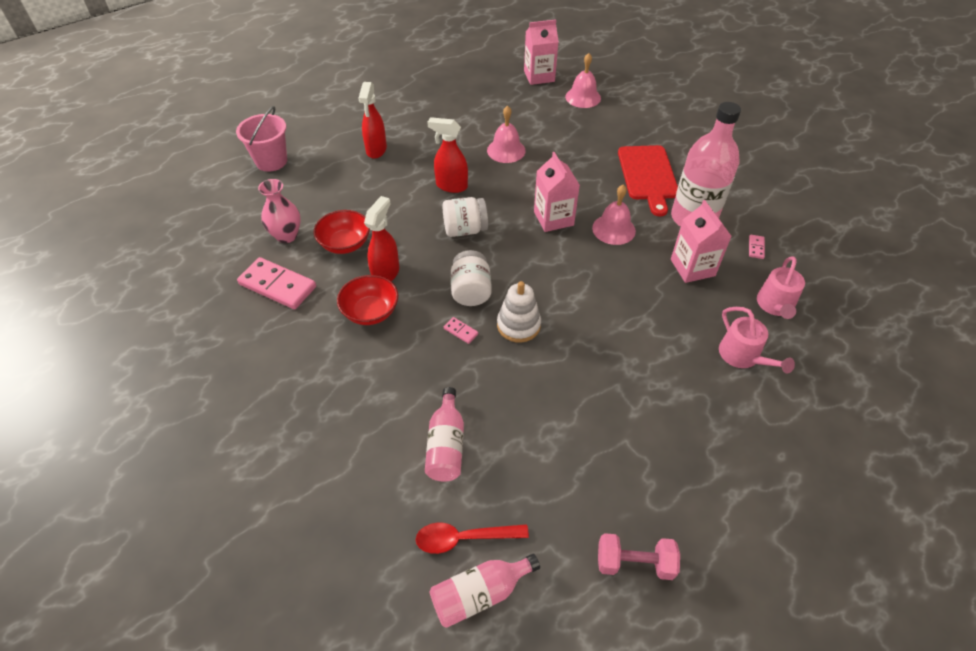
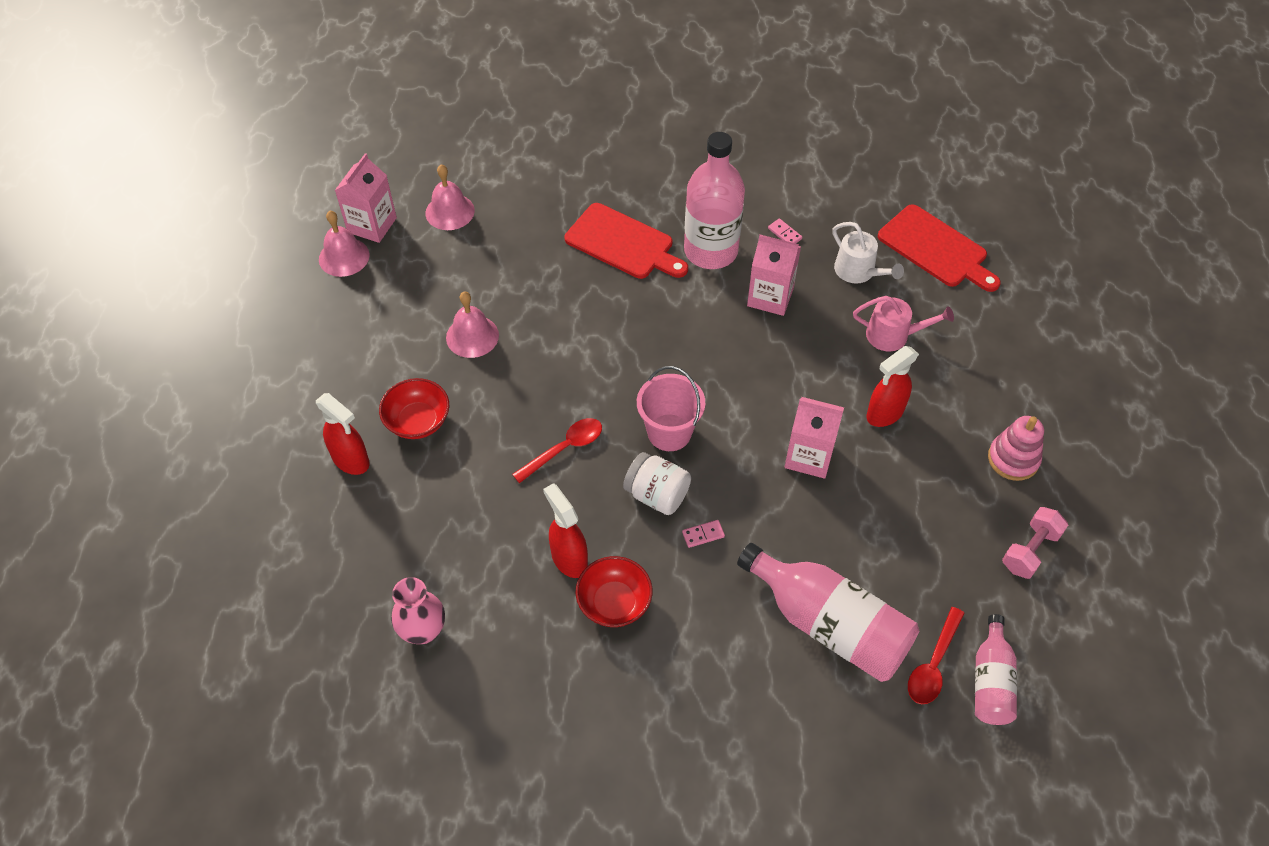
camera: 55 degrees left, 5 degrees up
pink bucket [236,106,287,172] -> pink bucket moved to [637,366,705,451]
pink domino [237,257,316,309] -> none
red bowl [314,210,370,254] -> red bowl moved to [379,378,449,439]
pink bottle [425,387,464,482] -> pink bottle [737,543,919,682], size x1.75
red spray bottle [427,117,468,193] -> red spray bottle moved to [866,346,919,427]
white jar [442,197,488,237] -> red spoon [512,418,602,483]
white stacking toy [497,281,541,343] -> none
pink carton [534,152,580,232] -> pink carton moved to [785,397,844,479]
pink bell [592,185,636,245] -> pink bell moved to [319,211,370,277]
pink watering can [757,256,805,319] -> white watering can [832,222,904,283]
none -> red cutting board [878,204,1001,292]
none -> pink stacking toy [988,416,1044,481]

